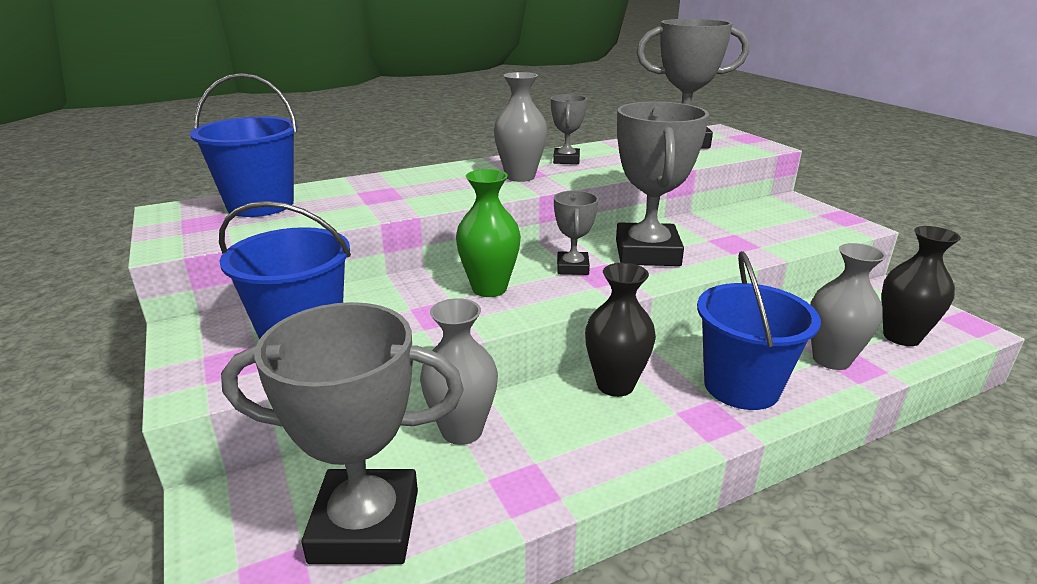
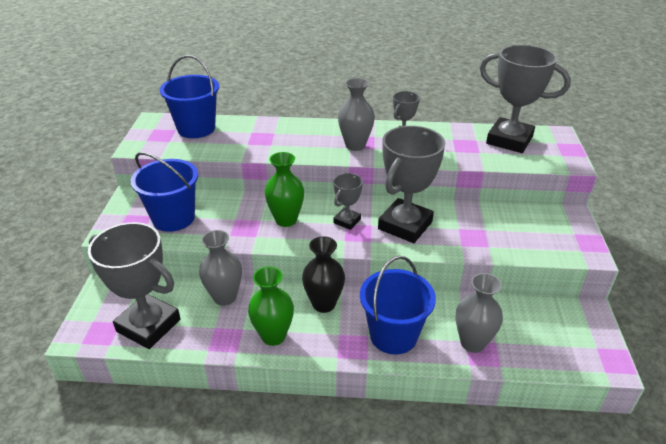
camera: 30 degrees right, 10 degrees up
black vase [882,226,961,346] -> none
none -> green vase [248,267,294,346]

